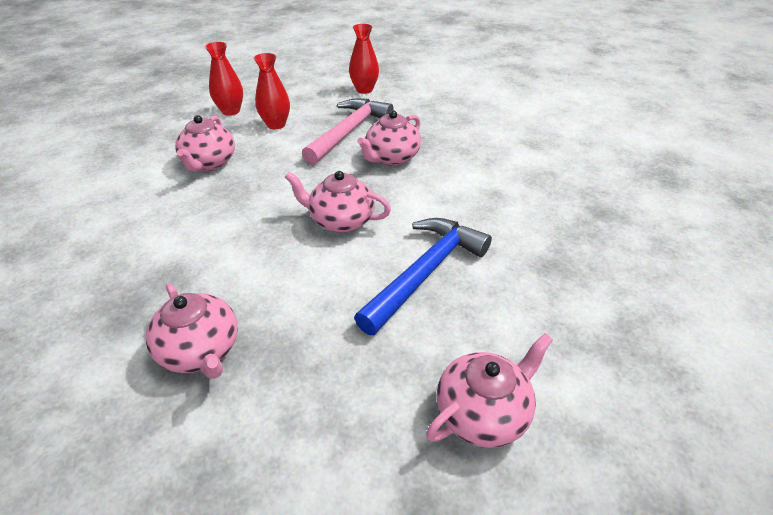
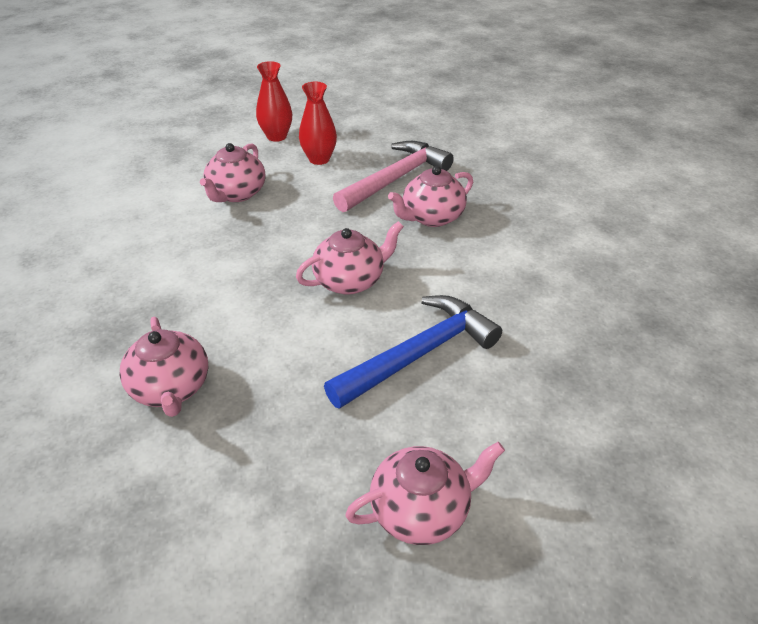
camera: 15 degrees right, 0 degrees up
pink teapot [285,171,391,233] -> pink teapot turned 120 degrees clockwise [296,221,404,295]
red vase [349,24,379,94] -> none

